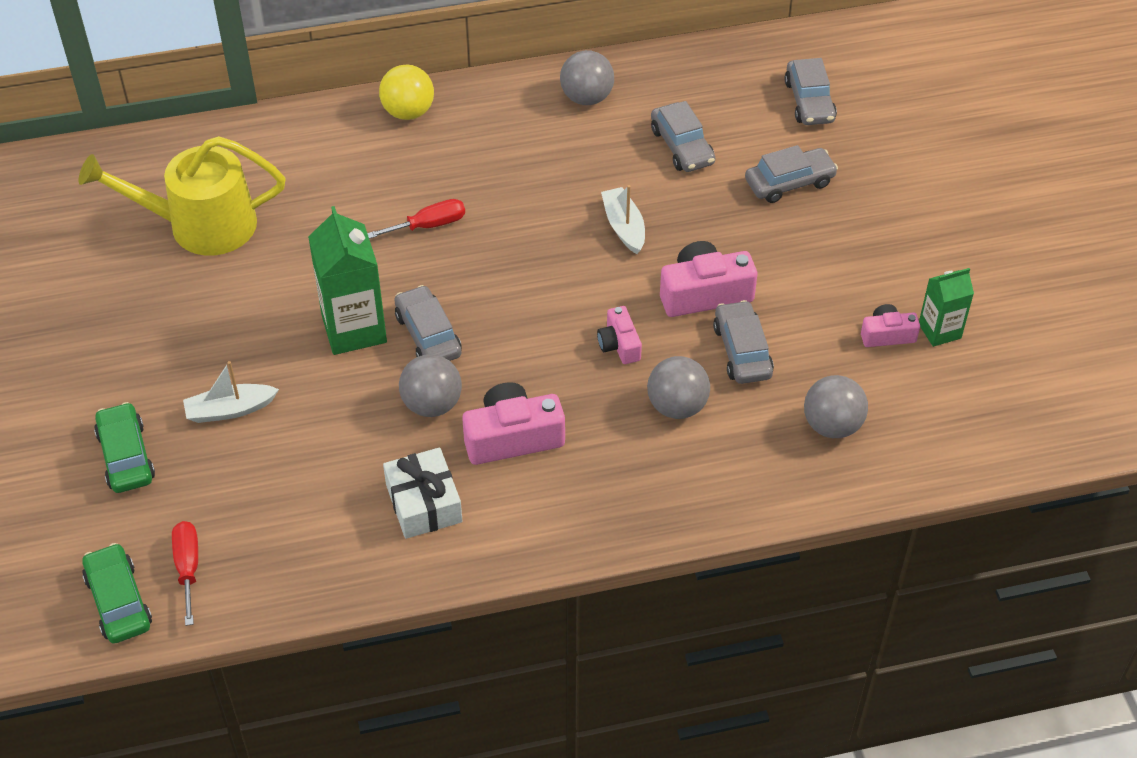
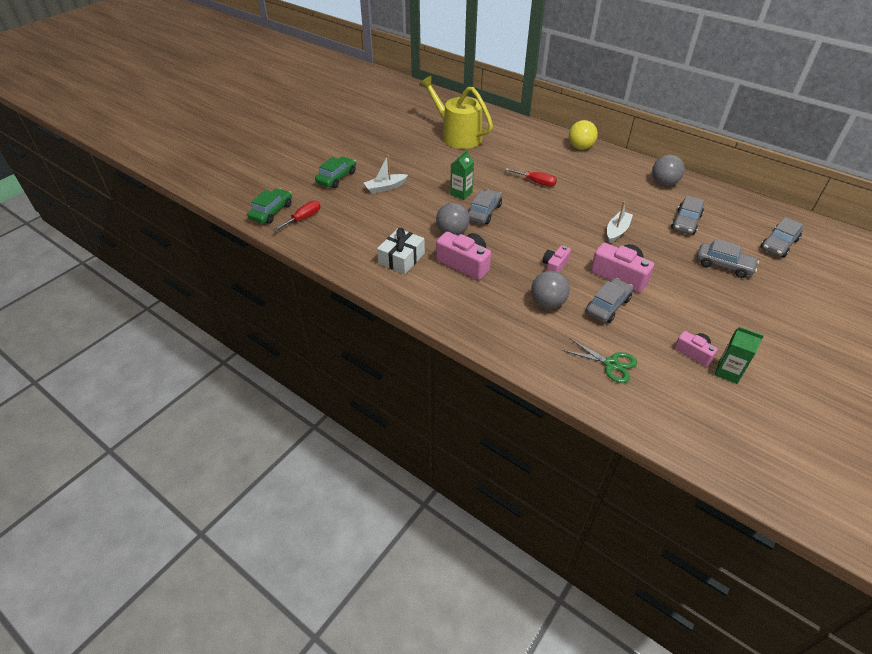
camera: 50 degrees right, 5 degrees down
white boat [183,361,279,423] -> white boat turned 60 degrees counterclockwise [364,155,408,193]
green carton [308,206,387,355] -> green carton [450,150,474,200], size x0.59
grey ball [804,375,868,438] -> green scissors [563,339,637,383]

